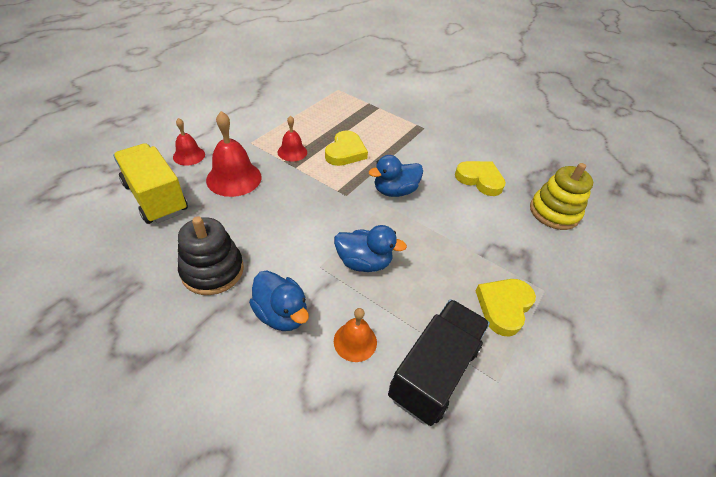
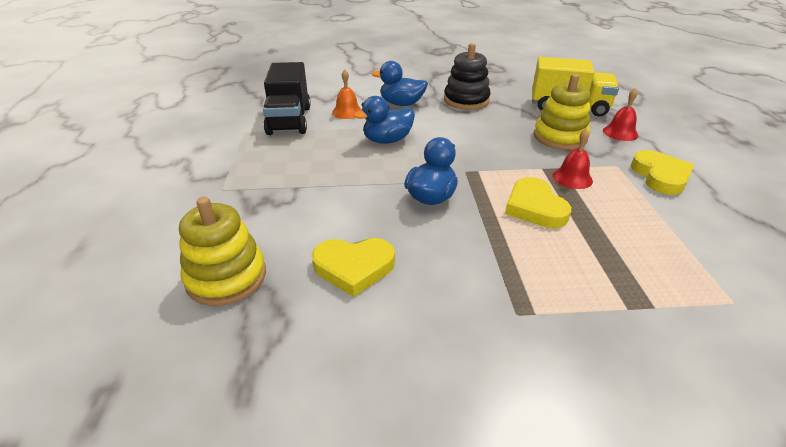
camera: 145 degrees right, 10 degrees down
red bell [206,111,262,197] -> yellow stacking toy [534,74,591,150]
yellow heart [476,279,536,337] -> yellow heart moved to [631,150,694,195]

